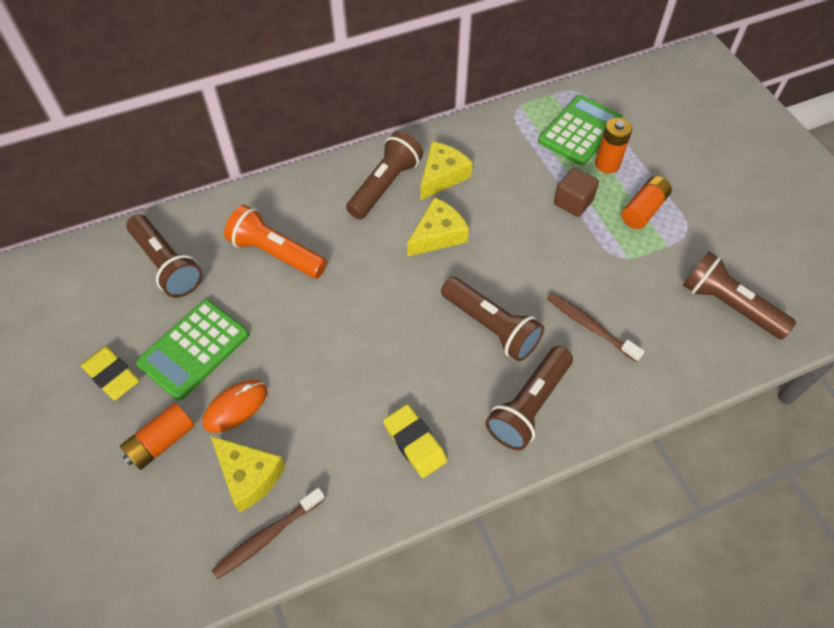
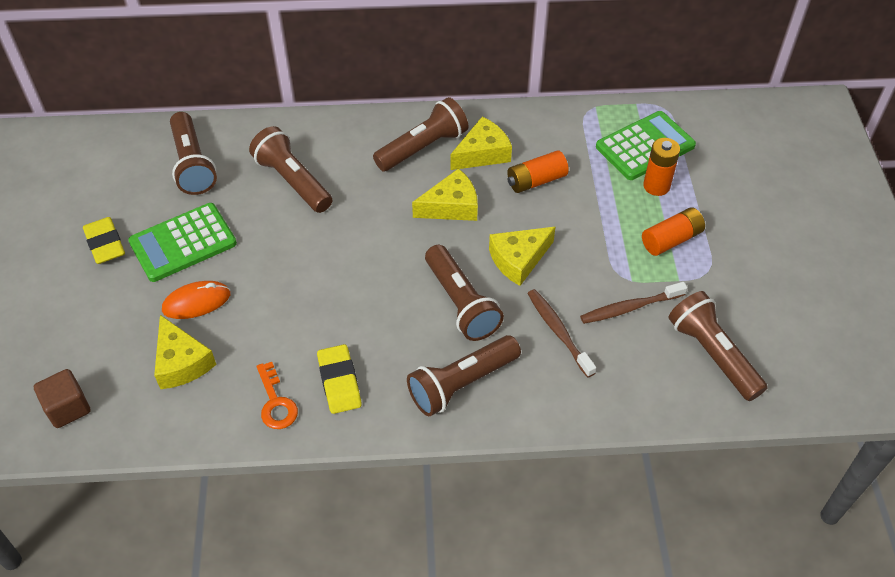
camera: 20 degrees right, 5 degrees down
orange battery [120,403,195,470] -> orange battery moved to [507,151,569,193]
brown toothbrush [212,487,325,579] -> brown toothbrush moved to [580,282,687,324]
orange flashlight [224,205,327,278] -> brown flashlight [249,126,333,213]
brown cube [554,168,599,217] -> brown cube moved to [34,369,91,428]
none -> orange key [257,362,298,429]
none -> yellow cheese [489,227,555,286]

